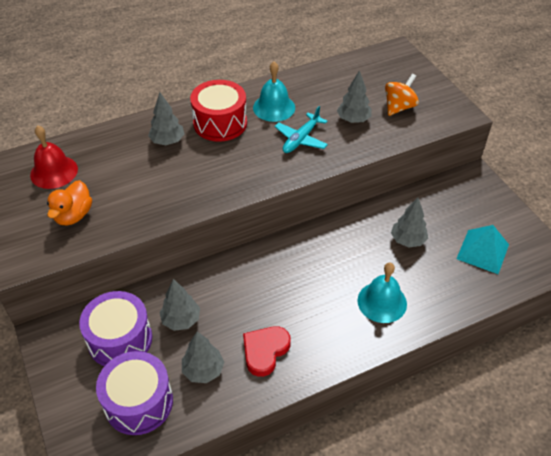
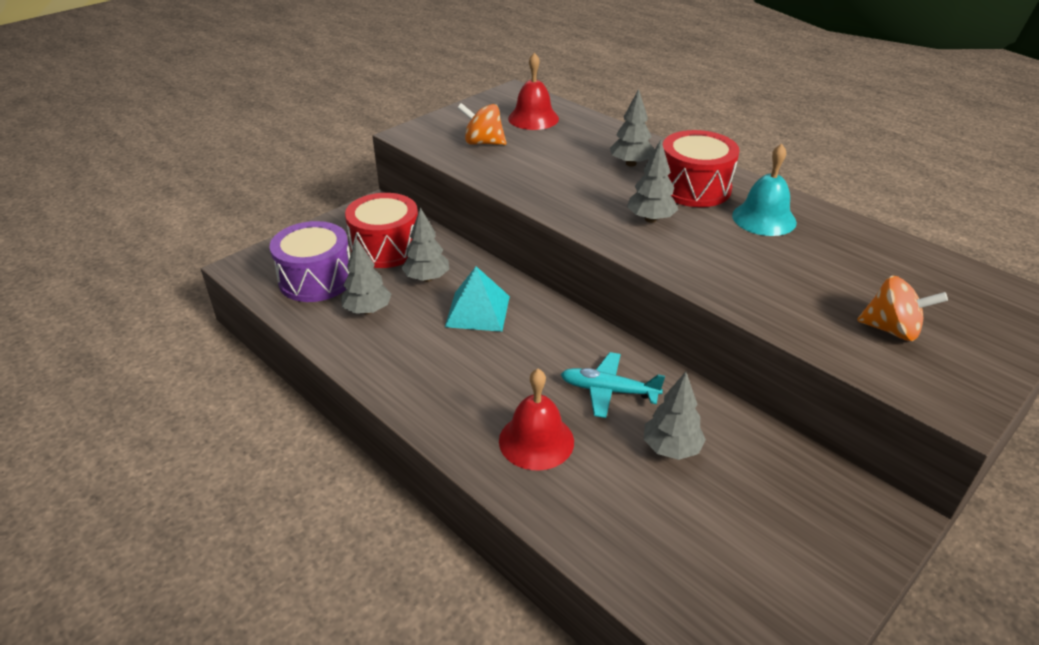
camera: 70 degrees right, 10 degrees down
orange duck [47,180,92,225] -> orange spinning top [457,103,506,145]
purple drum [79,291,152,366] -> red drum [345,193,418,268]
red heart [243,326,291,377] -> none
turquoise plane [274,106,328,153] -> turquoise plane moved to [561,352,665,418]
grey tree [337,70,372,123] -> grey tree moved to [627,140,678,223]
turquoise bell [357,262,407,323] -> red bell [499,369,574,471]
turquoise pyramid [456,225,509,274] -> turquoise pyramid moved to [445,266,510,332]

